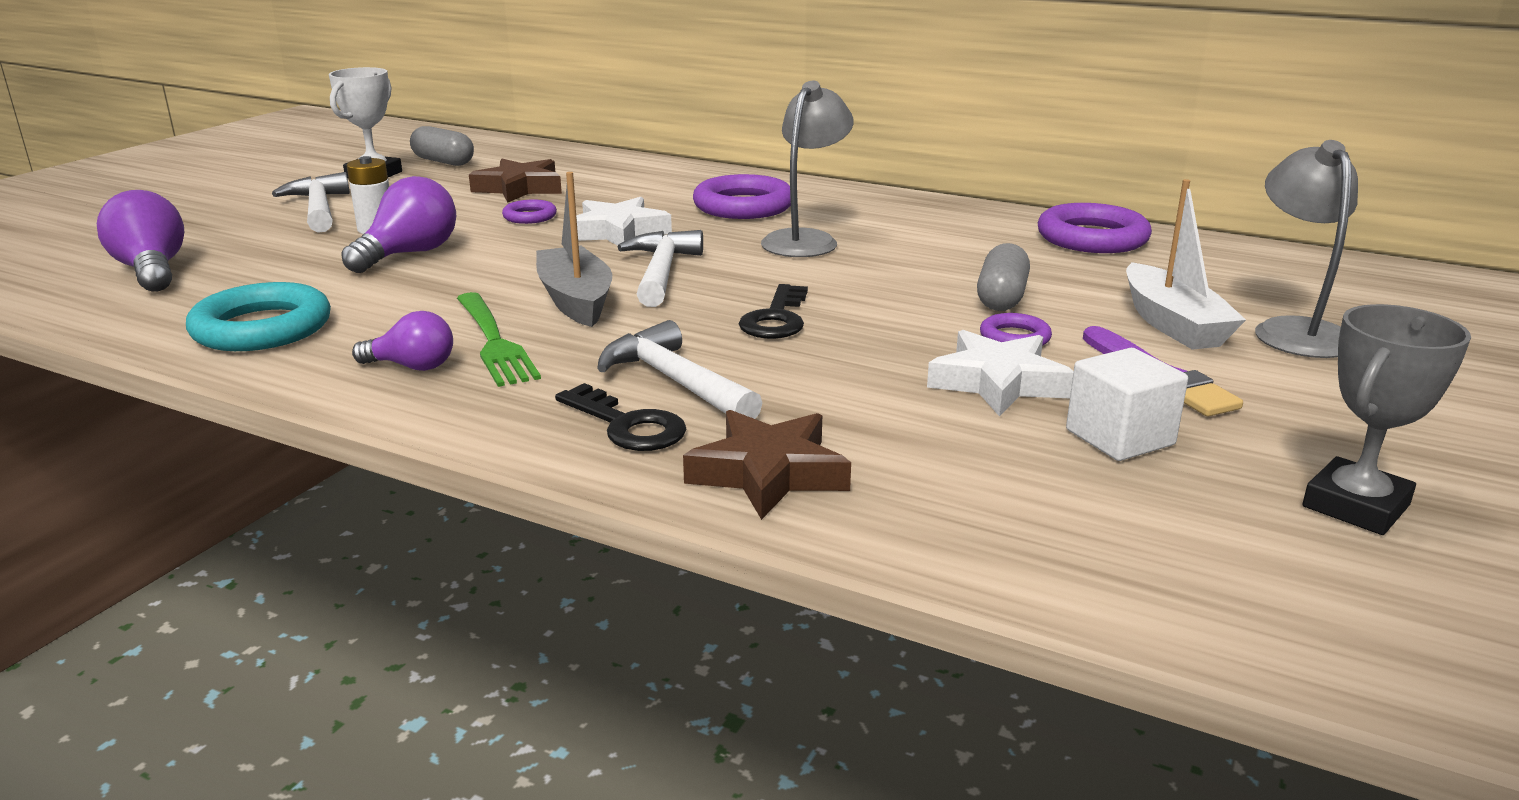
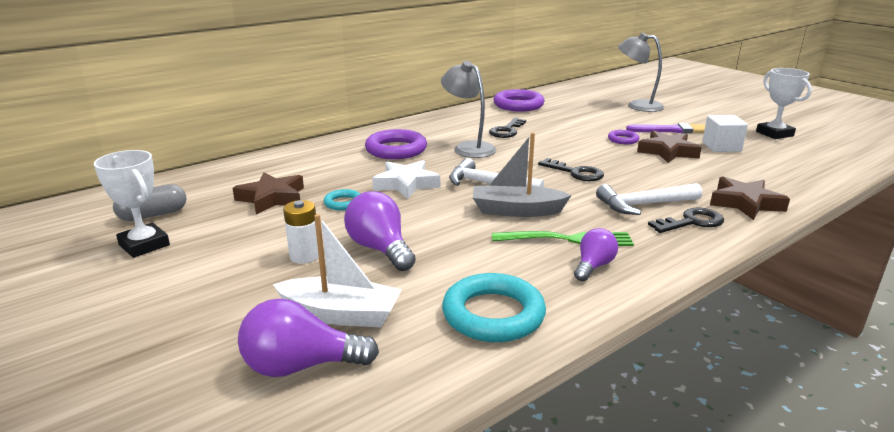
camera: 65 degrees left, 0 degrees up
white hammer [272,172,350,233] -> none
purple ring [502,200,557,224] -> turquoise ring [324,189,360,210]
white star [927,330,1074,417] -> brown star [637,130,702,163]
grey capsule [977,243,1030,311] -> none
white boat [1126,179,1246,350] -> white boat moved to [273,214,402,327]
grey trophy [1302,304,1471,535] -> white trophy [756,68,812,139]
none -> black key [489,118,526,138]

